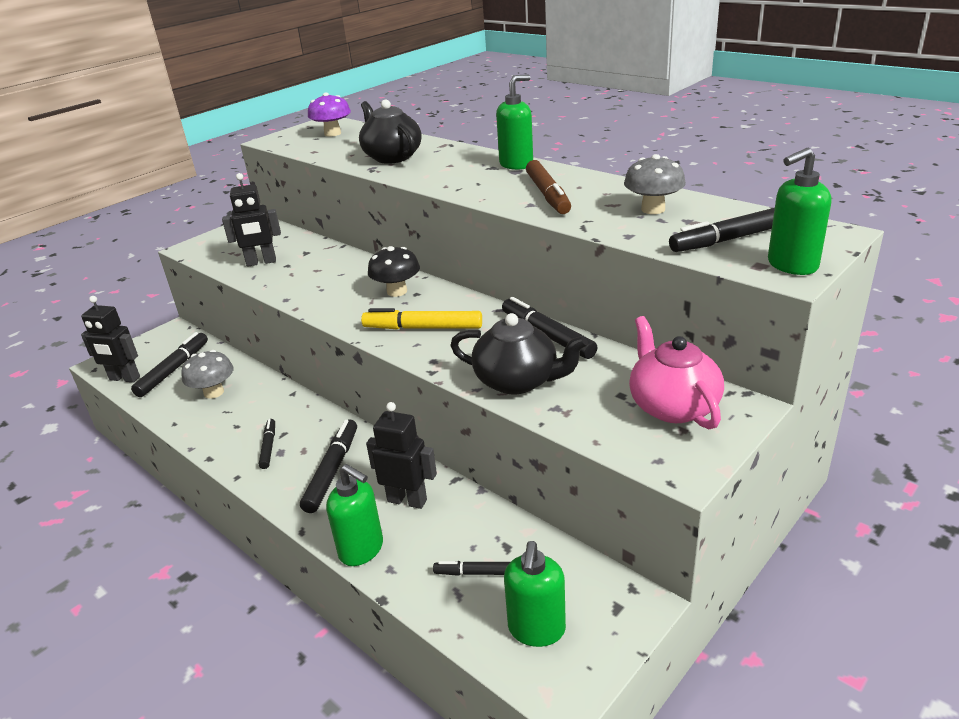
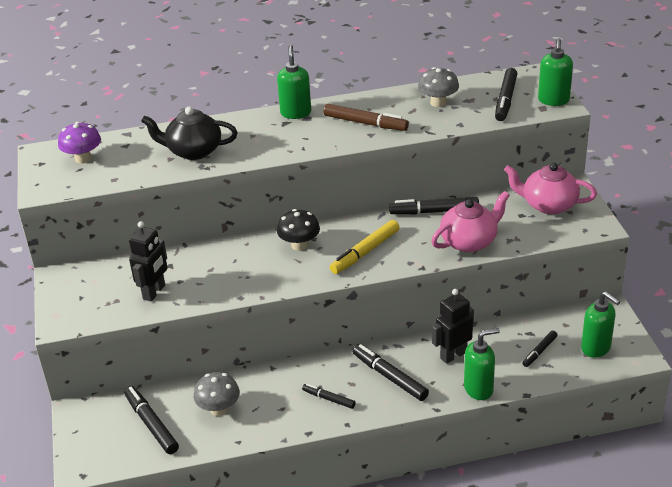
camera: 55 degrees left, 5 degrees up
black robot [81,296,140,383] -> none
black teapot [450,313,588,395] -> pink teapot [431,191,510,252]

